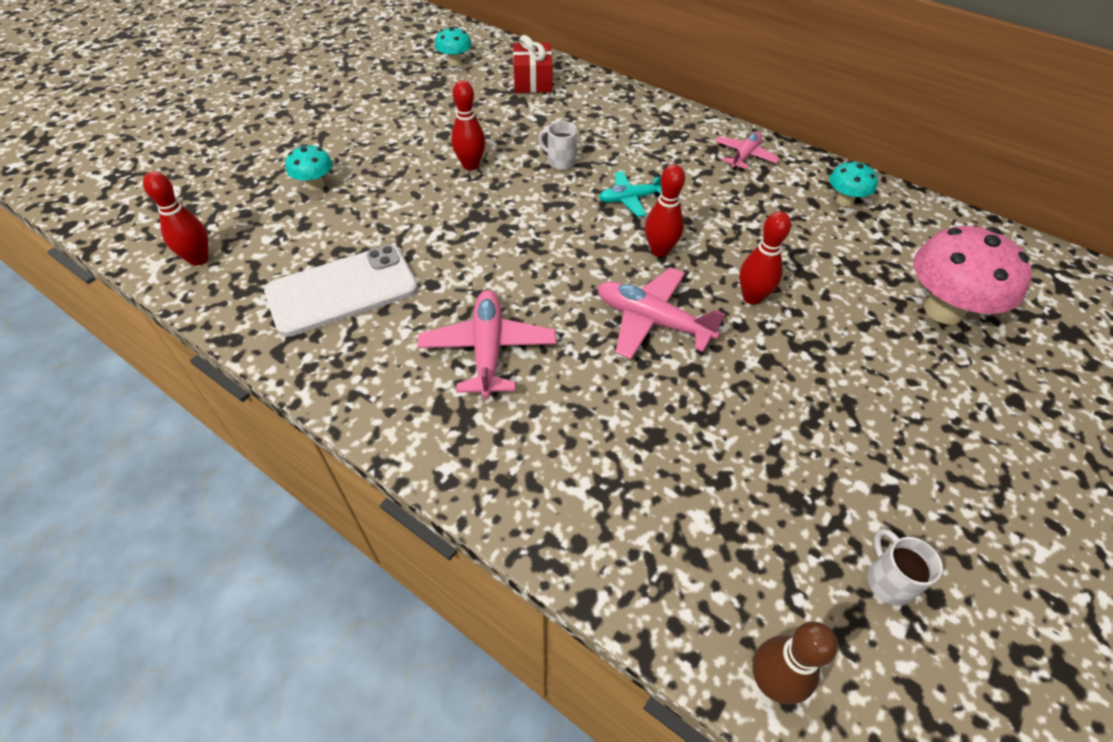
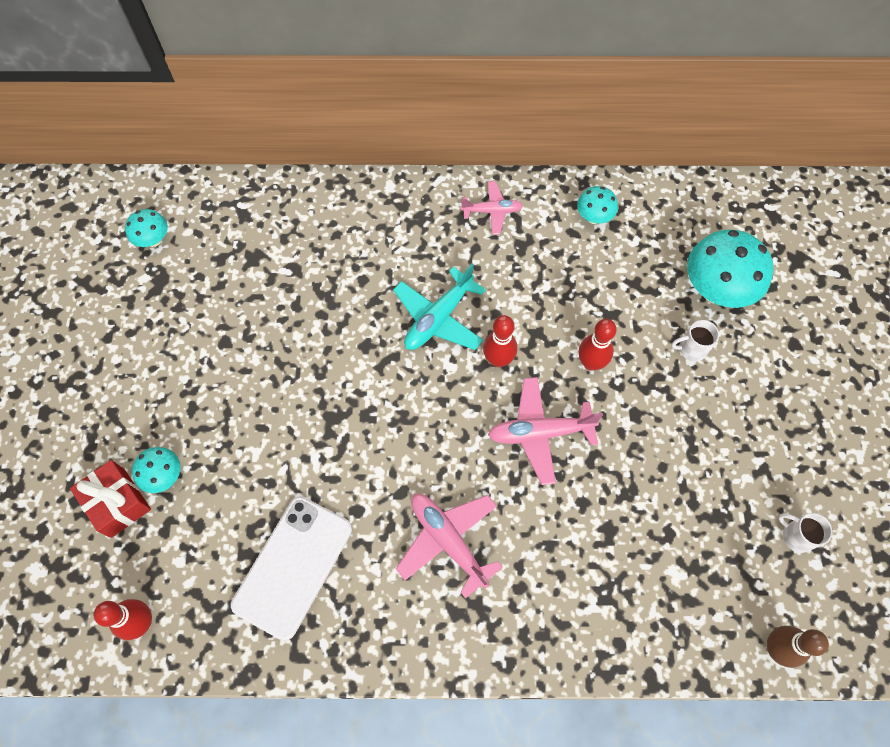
camera: 35 degrees left, 15 degrees up
red bowling pin [451,80,486,170] -> none
red gift [513,35,552,93] -> red gift moved to [70,460,151,538]
white mug [538,121,577,170] -> white mug moved to [672,320,719,362]
turquoise plane [599,171,662,217] -> turquoise plane [393,264,486,350], size x1.57
pink plane [715,132,780,170] -> pink plane turned 90 degrees clockwise [461,181,523,235]
pink mushroom [913,226,1032,324] -> turquoise mushroom [687,229,774,308]

